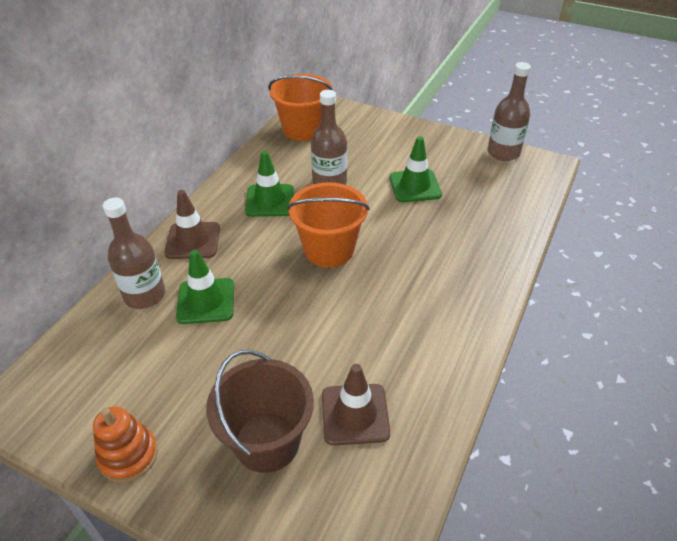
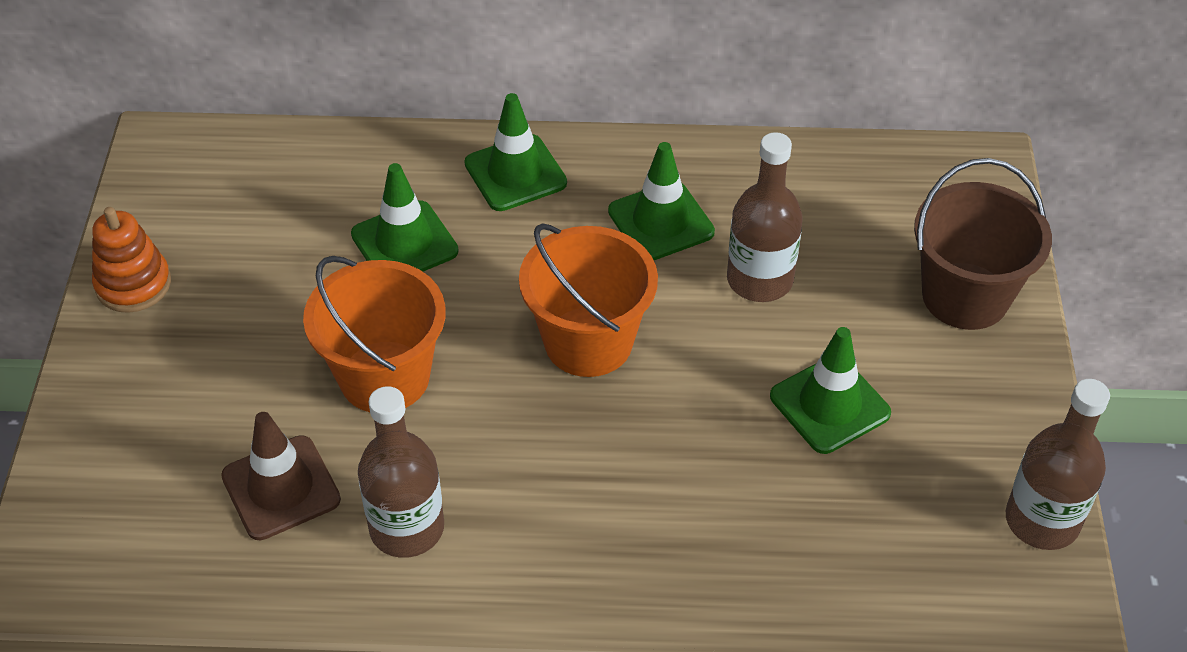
camera: 65 degrees right, 5 degrees up
brown bottle [103,197,165,309] -> brown bottle moved to [358,386,444,558]
brown traffic cone [164,190,220,259] -> green traffic cone [465,93,567,211]
brown bucket [206,350,314,473] -> brown bucket moved to [914,158,1052,330]
orange bucket [268,74,333,141] -> orange bucket moved to [303,256,446,412]

